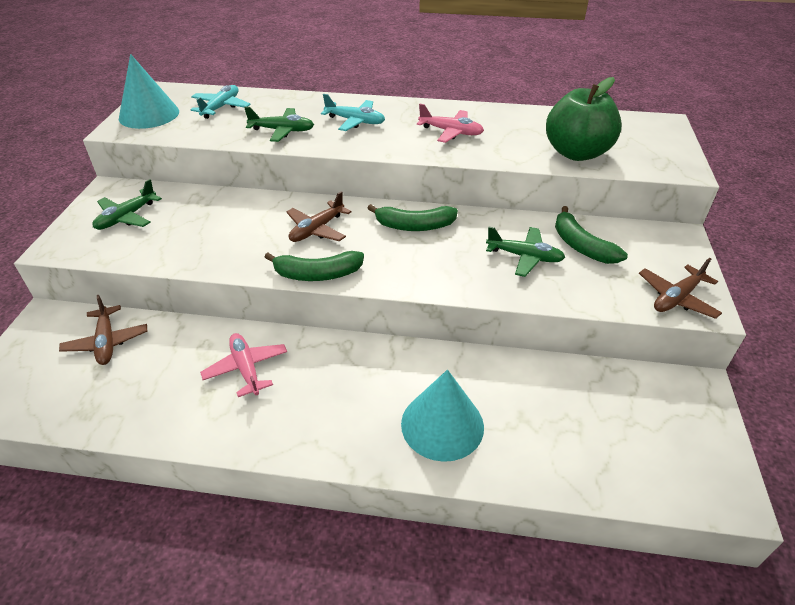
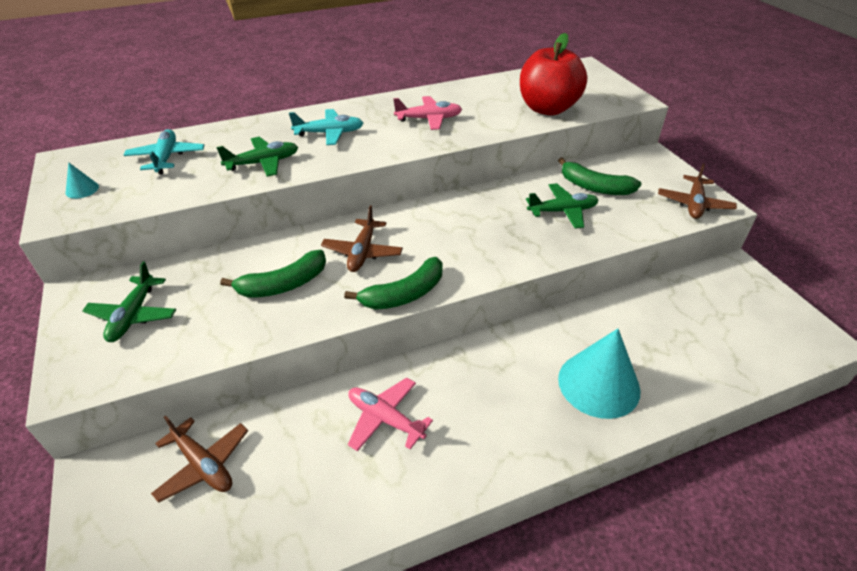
camera: 30 degrees left, 0 degrees up
turquoise cone [119,54,179,129] -> turquoise cone [66,162,99,199], size x0.42
green banana [367,204,458,231] -> green banana moved to [220,250,326,298]
green apple [546,77,622,161] -> red apple [520,33,587,115]

